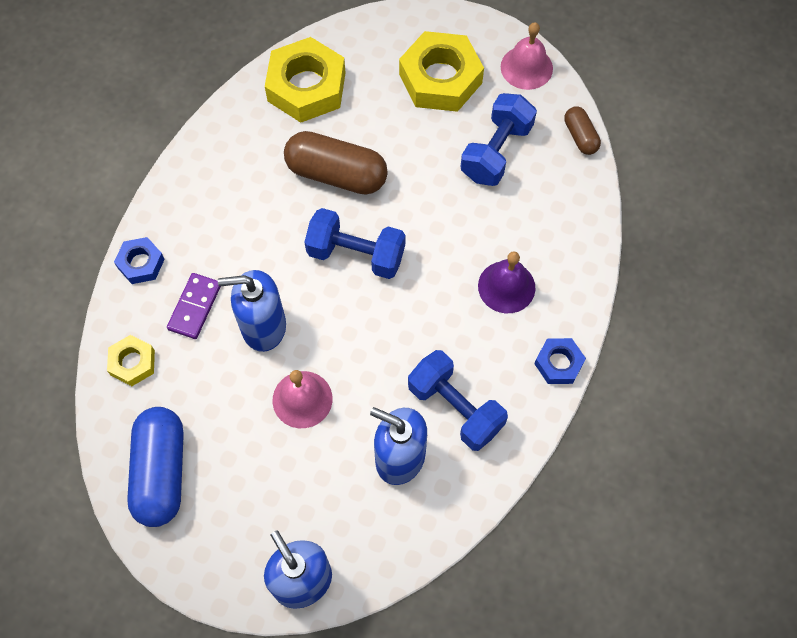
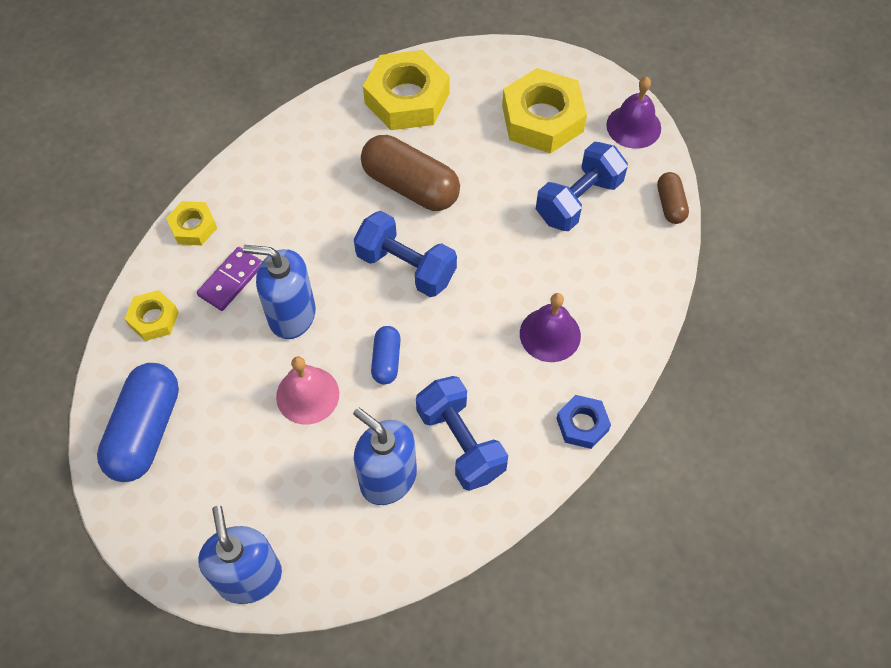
camera: 15 degrees right, 5 degrees down
blue nut [114,237,165,284] -> yellow nut [166,201,217,245]
pink bell [501,22,553,90] -> purple bell [606,77,661,149]
none -> blue capsule [371,326,401,384]

